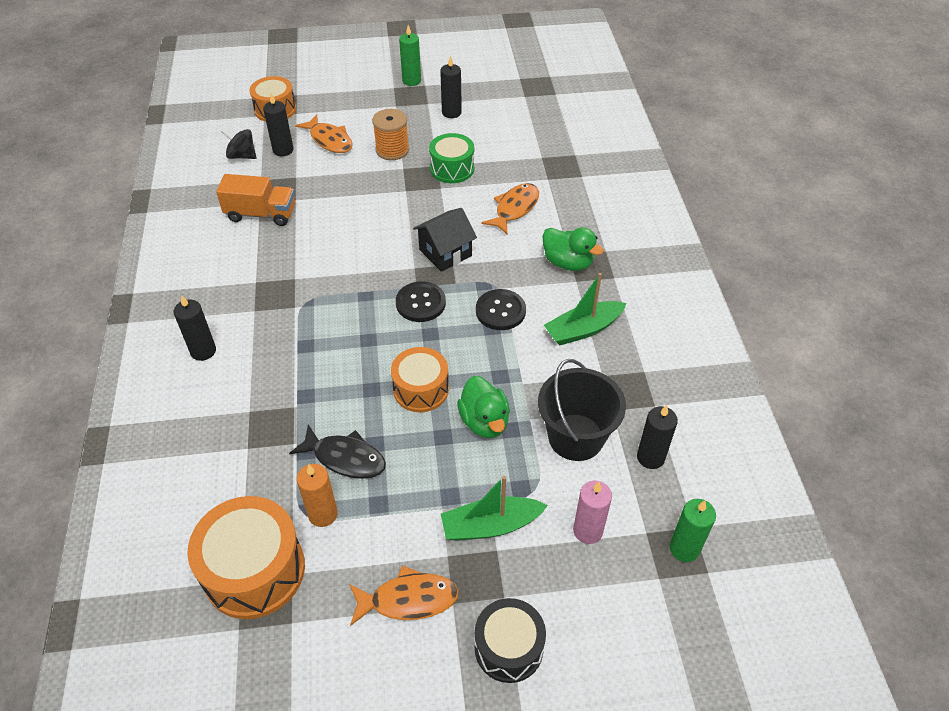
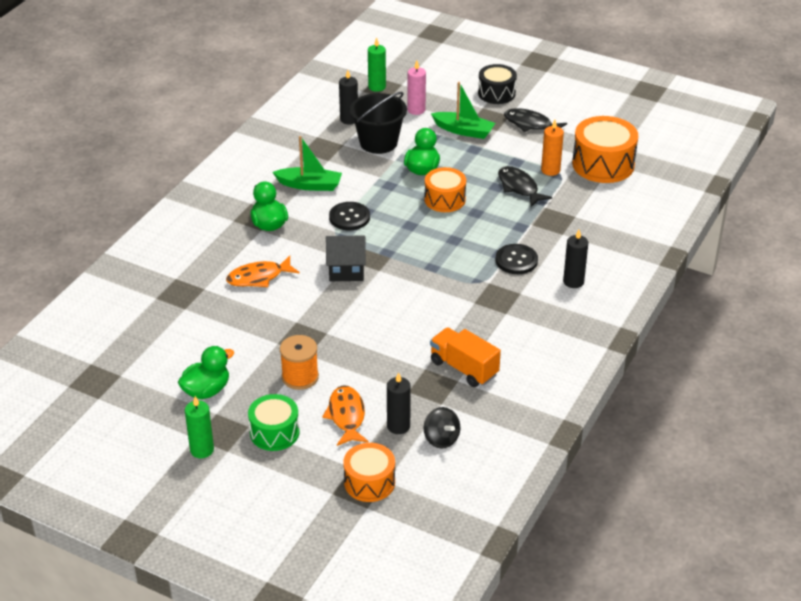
camera: 145 degrees left, 10 degrees down
orange fish [349,566,459,626] -> black fish [504,108,567,132]
black button [396,281,446,322] -> black button moved to [495,244,538,274]
green drum [429,133,474,183] -> green drum moved to [248,394,299,451]
black candle [440,56,462,118] -> green duck [178,346,234,399]

